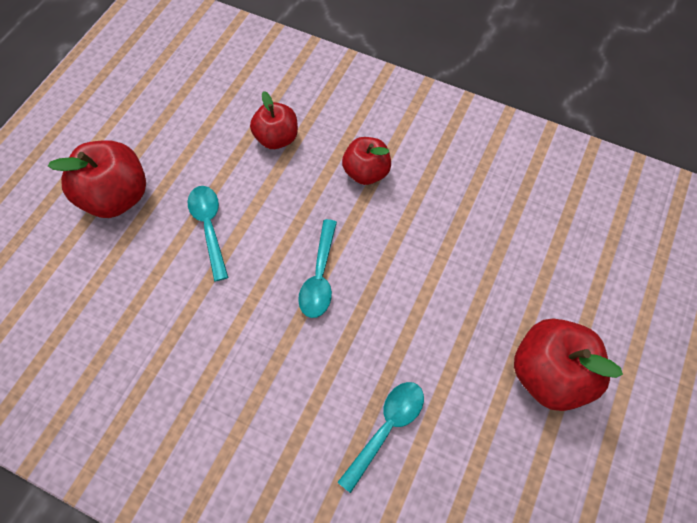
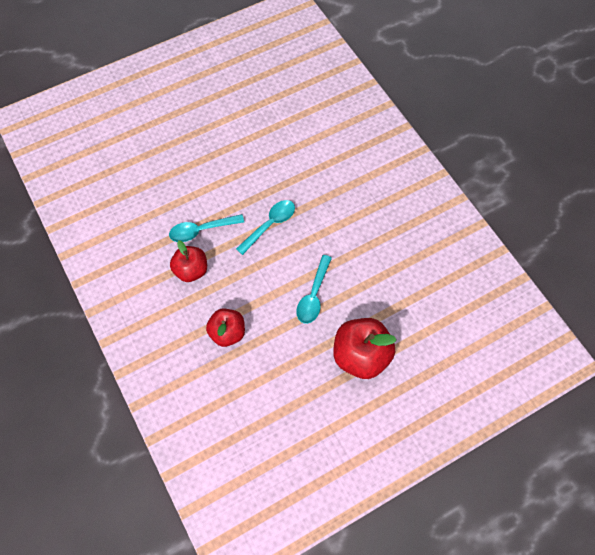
camera: 145 degrees left, 0 degrees up
turquoise spoon [337,382,424,493] -> turquoise spoon moved to [169,214,244,242]
red apple [514,319,623,411] -> none

